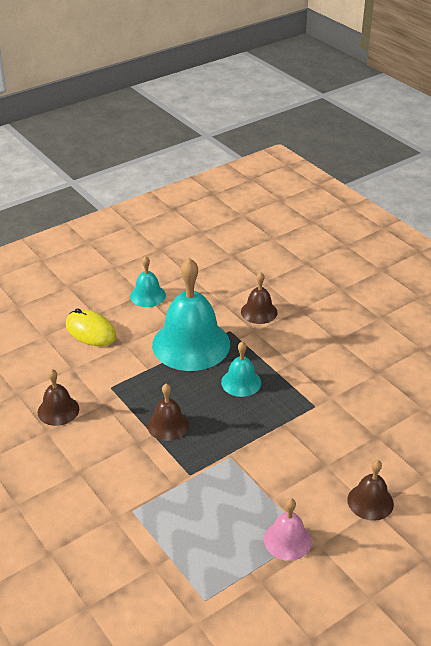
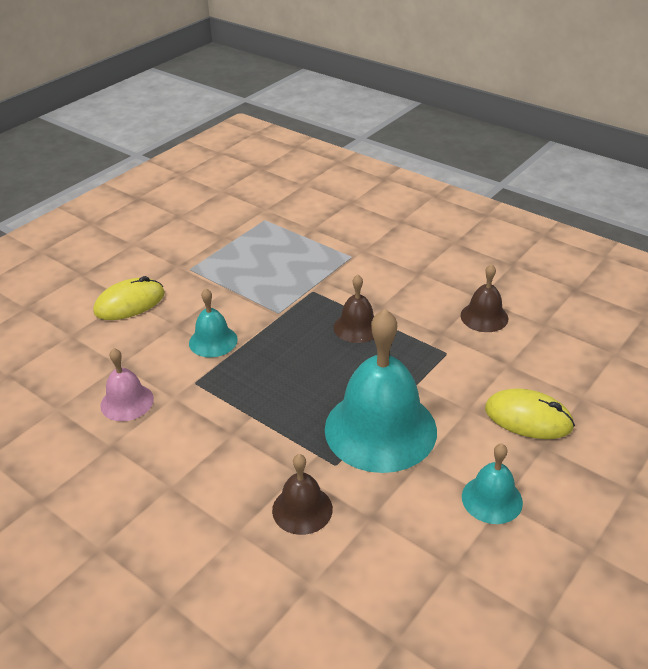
camera: 165 degrees right, 0 degrees up
turquoise bell [221,341,261,397] -> turquoise bell moved to [189,288,238,357]
pink bell [264,498,312,561] -> pink bell moved to [100,348,154,421]
brown bell [347,460,394,521] -> yellow mouse [93,276,165,320]

